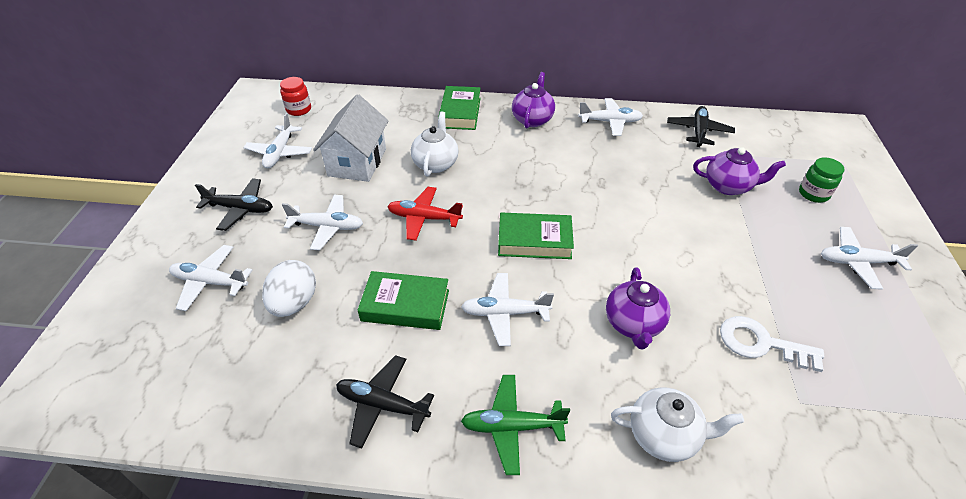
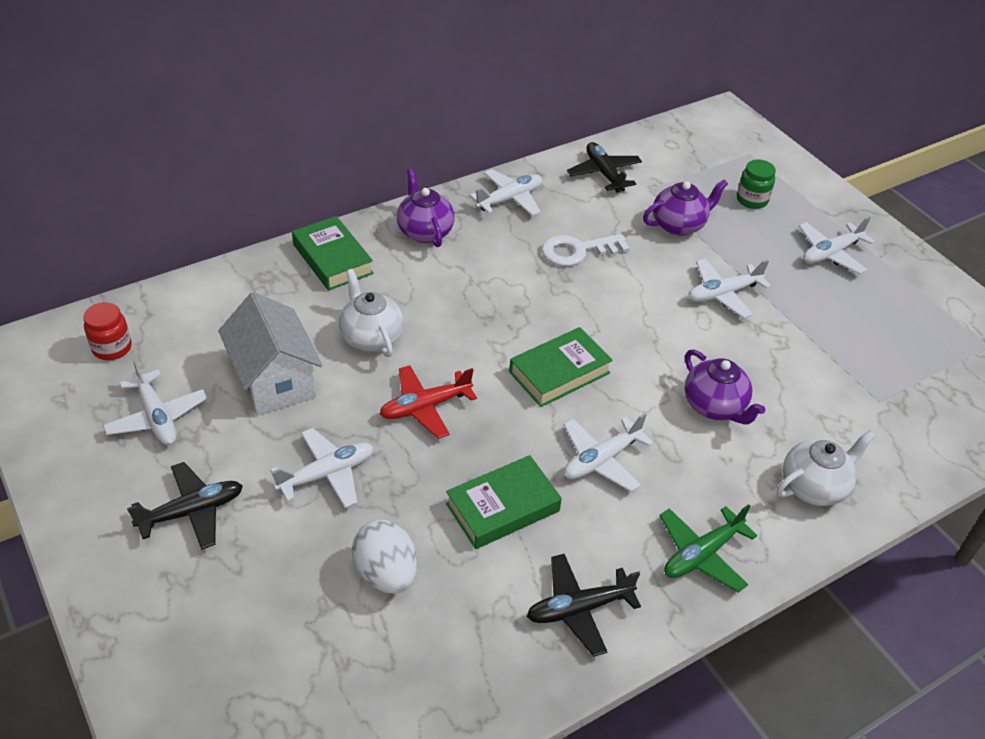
camera: 40 degrees left, 0 degrees up
white plane [169,245,252,311] -> white plane moved to [688,259,771,318]
white key [720,316,824,372] -> white key moved to [541,234,630,266]

